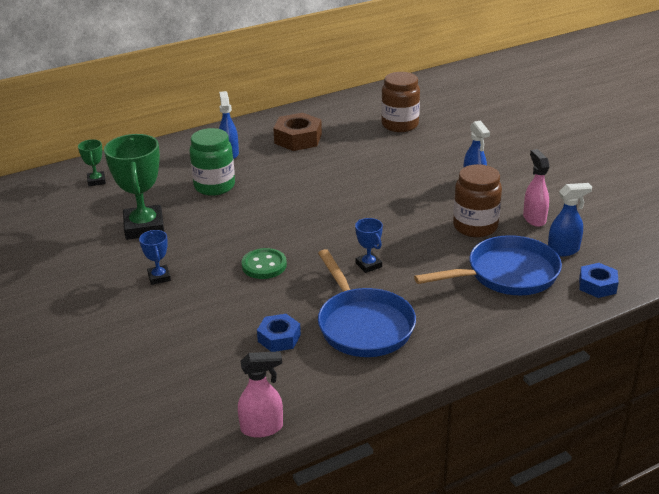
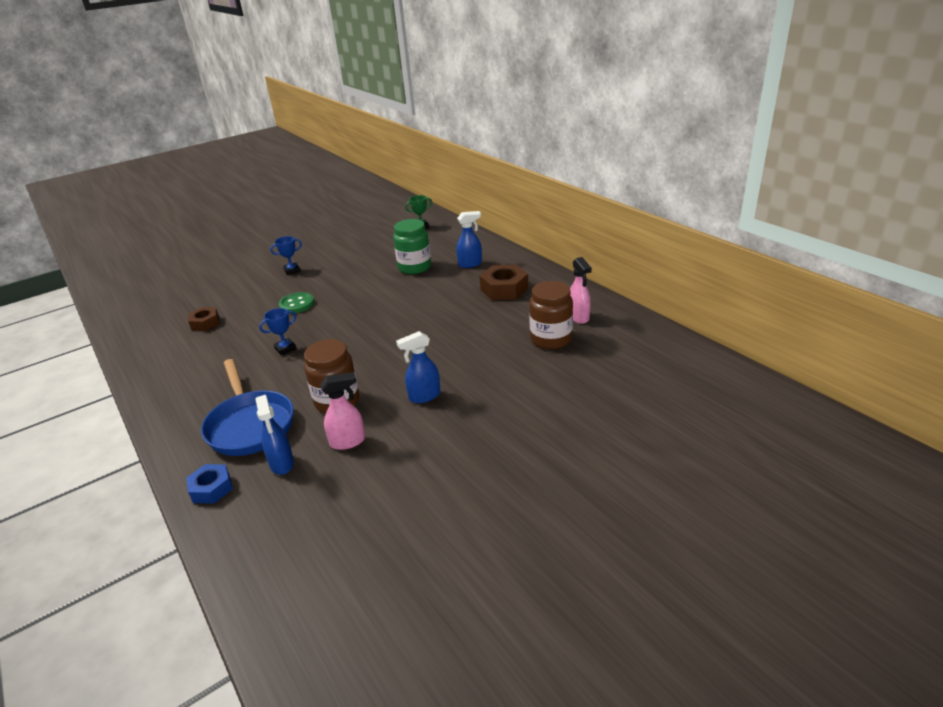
camera: 85 degrees right, 0 degrees up
green trophy [104,134,164,240] -> none
pink spray bottle [238,351,283,438] -> pink spray bottle moved to [570,257,592,324]
blue nut [257,314,301,352] -> brown nut [188,307,219,331]
blue pan [318,249,416,357] -> none

